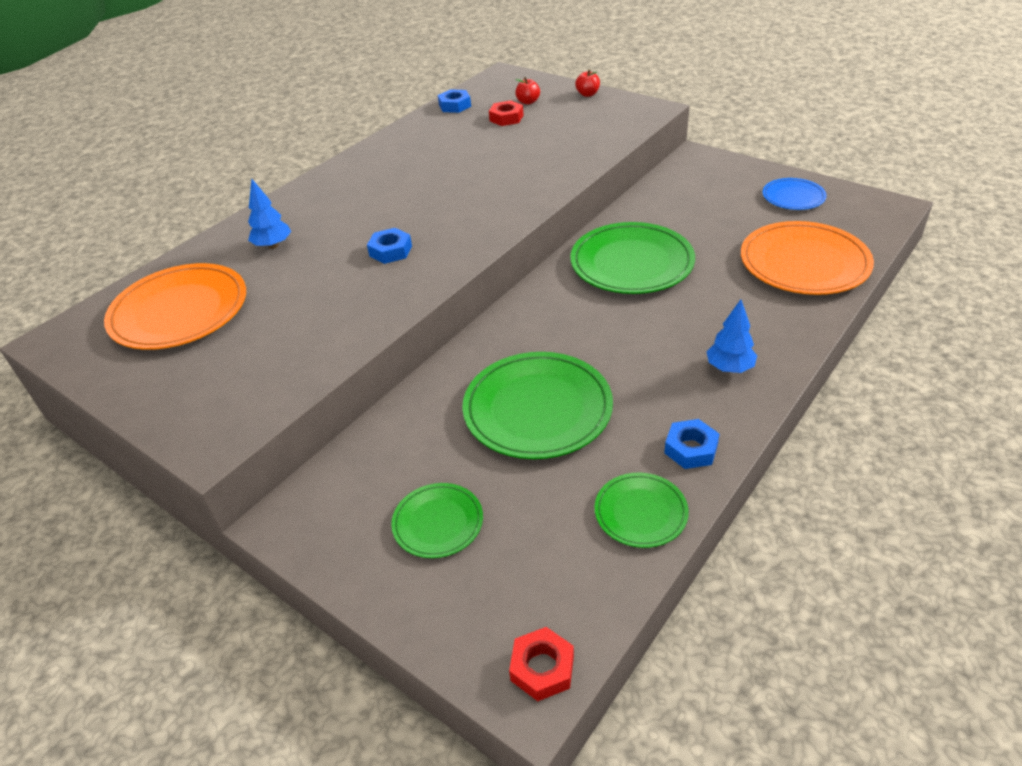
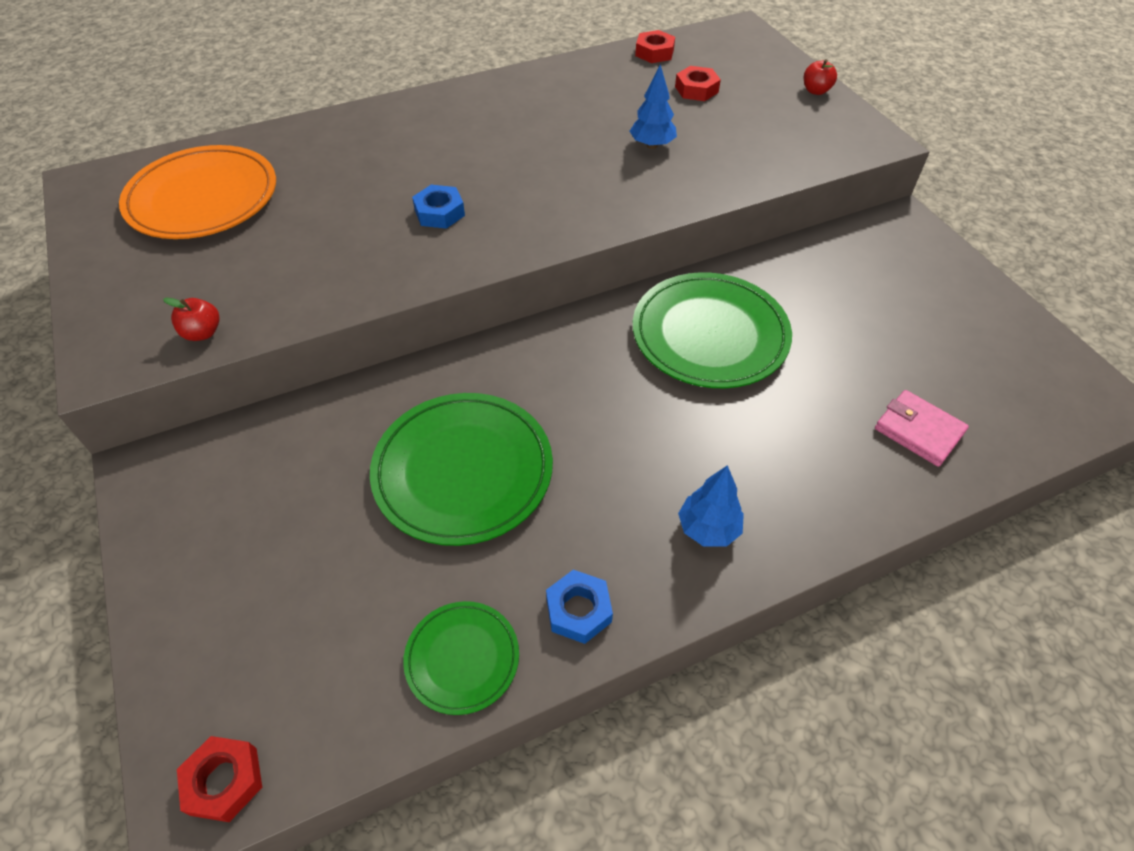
camera: 25 degrees right, 10 degrees up
blue tree [248,179,291,249] -> blue tree moved to [629,64,677,149]
green plate [391,483,483,558] -> none
blue nut [438,89,471,113] -> red nut [635,30,675,63]
red apple [515,77,540,105] -> red apple moved to [163,298,220,341]
orange plate [741,221,874,295] -> pink wallet [875,390,969,467]
blue plate [762,178,827,210] -> none

